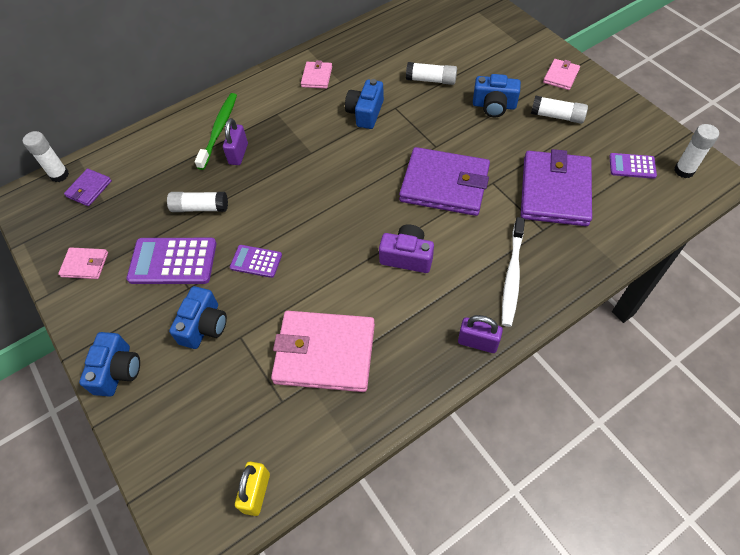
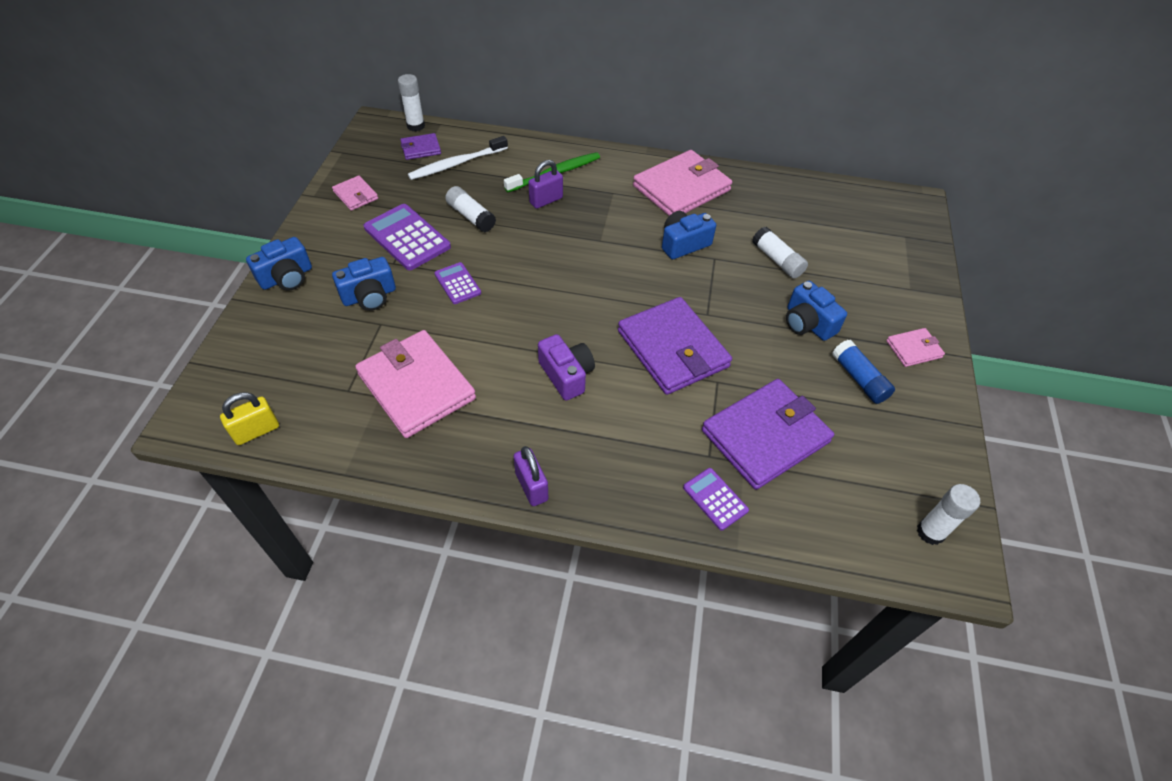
camera: 40 degrees right, 5 degrees down
pink wallet [301,60,332,89] -> pink wallet [633,150,732,216], size x2.11
white toothbrush [502,217,525,327] -> white toothbrush moved to [408,136,508,180]
white glue stick [531,95,588,124] -> blue glue stick [832,340,895,404]
purple calculator [609,153,657,179] -> purple calculator moved to [683,468,749,531]

